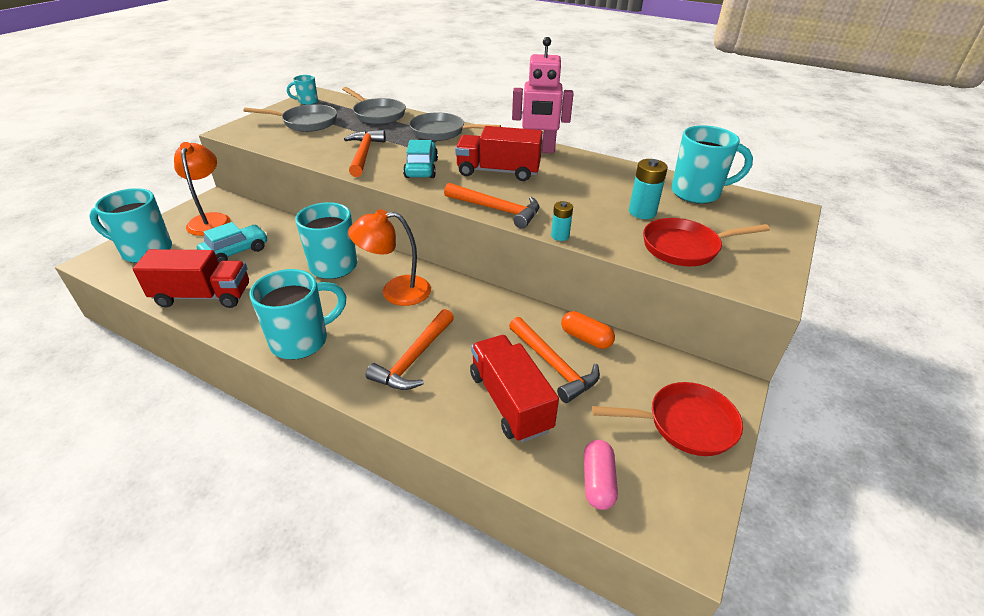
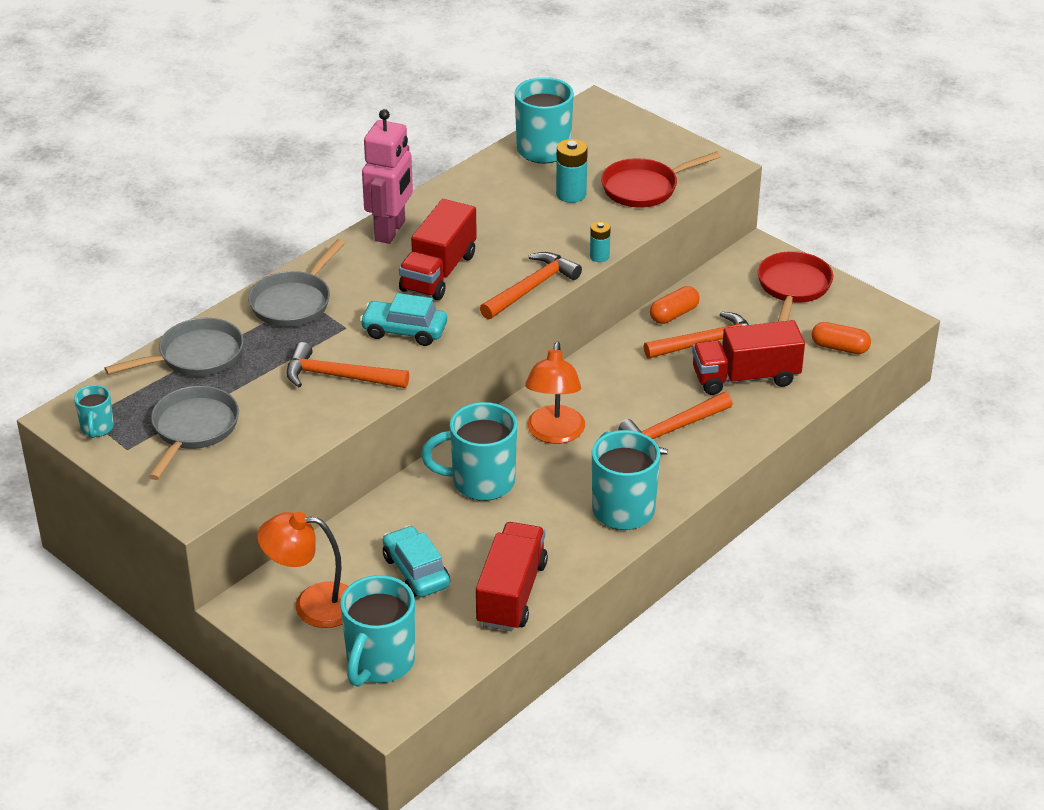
camera: 75 degrees left, 0 degrees up
orange hammer [366,309,454,390] -> orange hammer turned 105 degrees clockwise [618,392,733,455]
pink capsule [584,440,618,510] -> orange capsule [812,322,871,354]
red pan [643,218,770,266] -> red pan turned 60 degrees clockwise [601,151,721,207]

